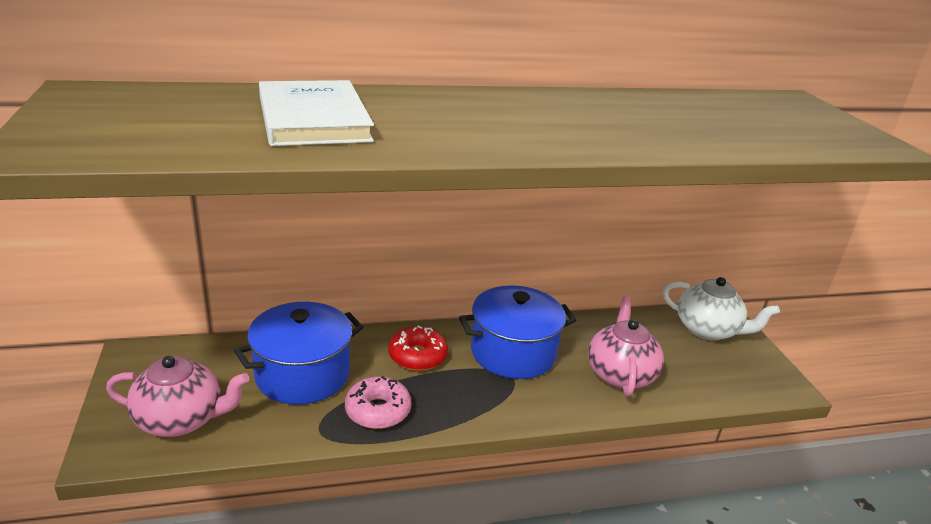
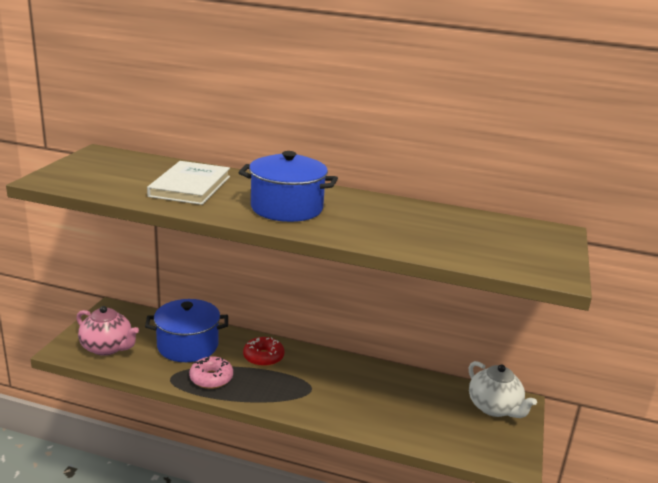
camera: 30 degrees right, 5 degrees down
blue pot [459,285,576,379] -> blue pot moved to [238,151,338,222]
pink teapot [588,296,664,396] -> none

